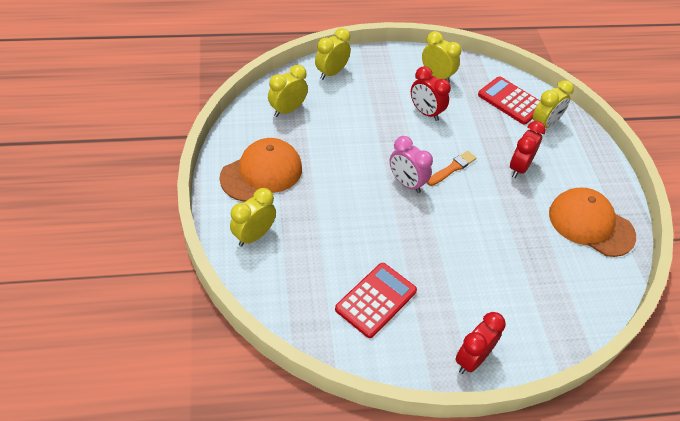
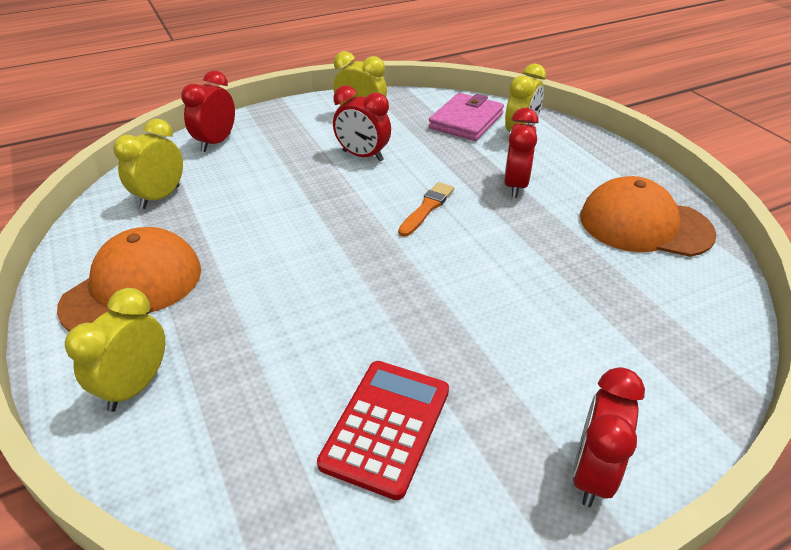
camera: 15 degrees left, 10 degrees down
yellow clock [315,28,351,80] -> red clock [181,71,235,152]
pink clock [390,136,433,193] -> none
red calculator [478,76,540,125] -> pink wallet [429,93,504,141]

